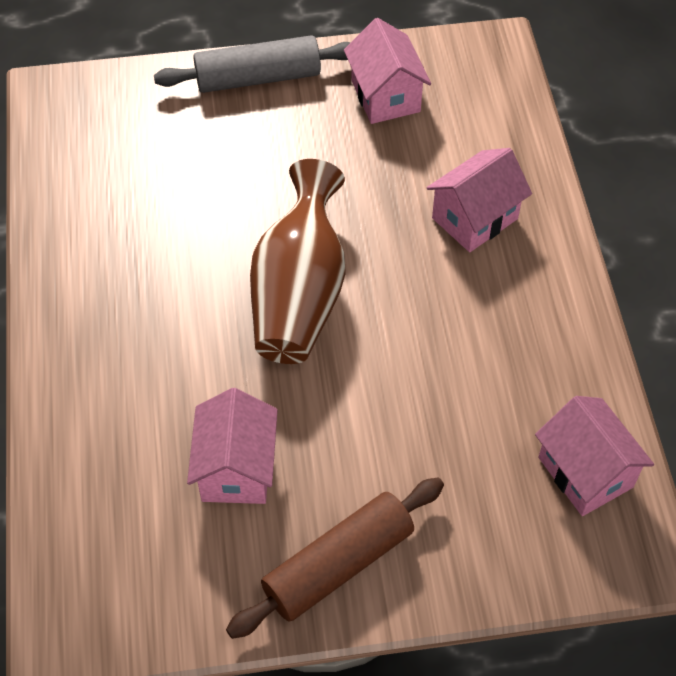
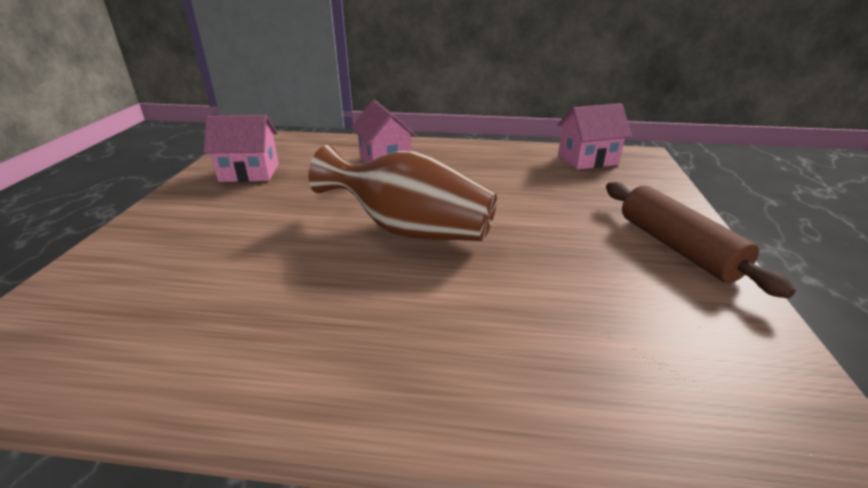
camera: 75 degrees left, 25 degrees down
grey rolling pin [154,35,351,93] -> none
pink house [187,388,278,504] -> none

